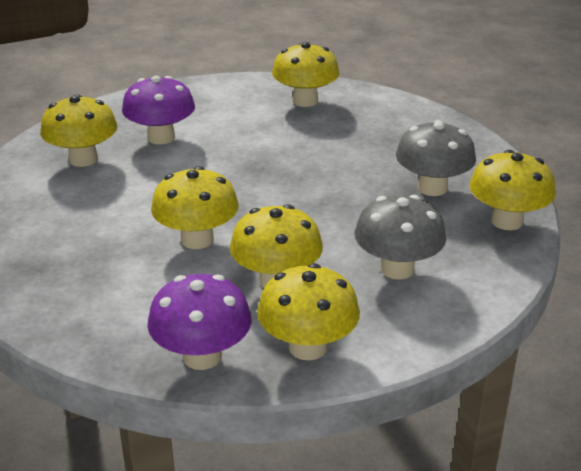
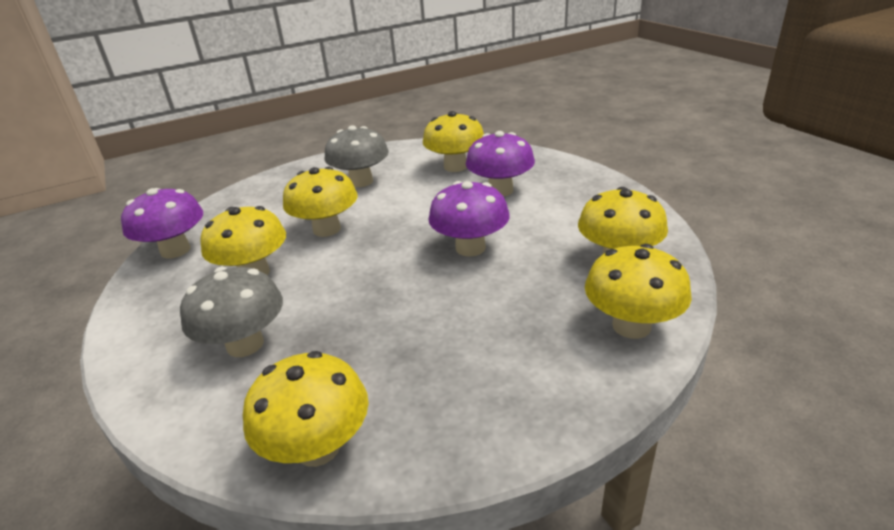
camera: 90 degrees right, 0 degrees up
yellow mushroom [257,263,360,361] -> yellow mushroom moved to [585,244,692,339]
grey mushroom [396,120,476,196] -> grey mushroom moved to [324,125,389,187]
none -> purple mushroom [428,181,510,257]

